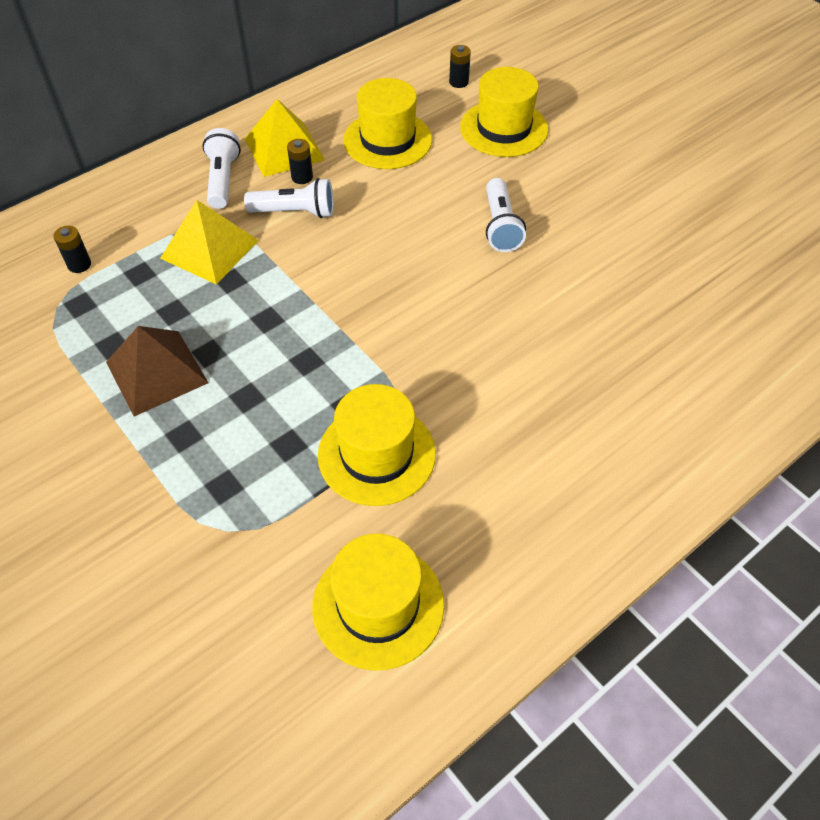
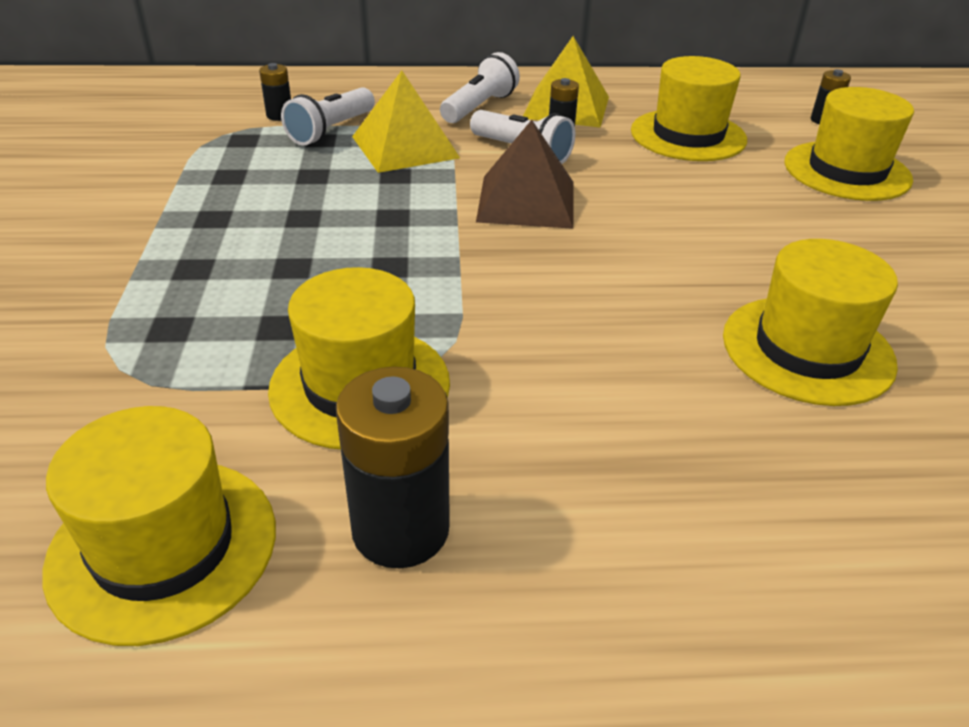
camera: 35 degrees right, 15 degrees down
brown pyramid [106,326,208,417] -> brown pyramid moved to [476,120,574,229]
white flashlight [486,178,526,252] -> white flashlight moved to [281,87,375,146]
none -> black battery [336,367,450,568]
none -> yellow hat [723,239,898,406]

